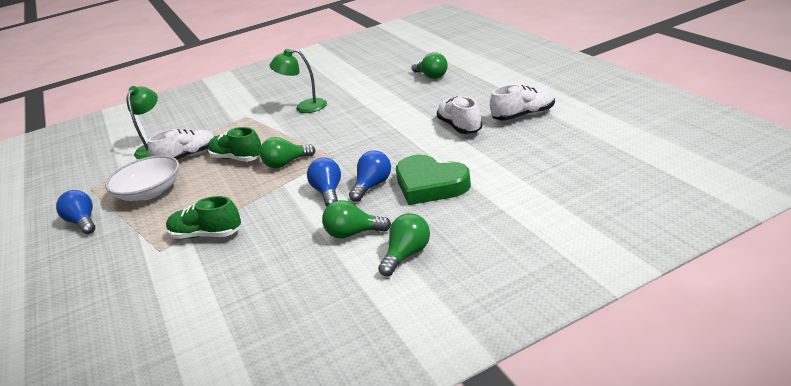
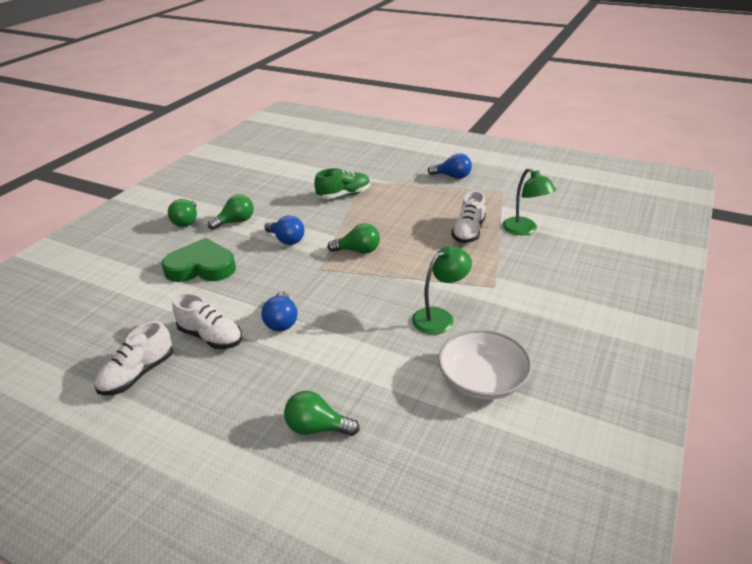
camera: 140 degrees right, 5 degrees up
white bowl [105,155,179,201] -> white bowl moved to [438,329,532,400]
green shoe [208,127,261,162] -> none
green light bulb [260,137,316,168] -> green light bulb turned 60 degrees clockwise [328,223,380,254]
blue light bulb [349,150,391,202] -> blue light bulb moved to [262,291,297,331]

